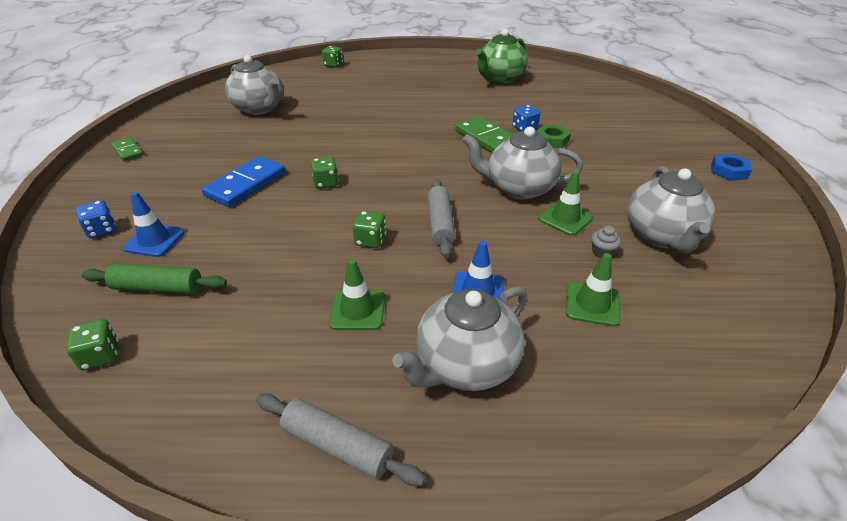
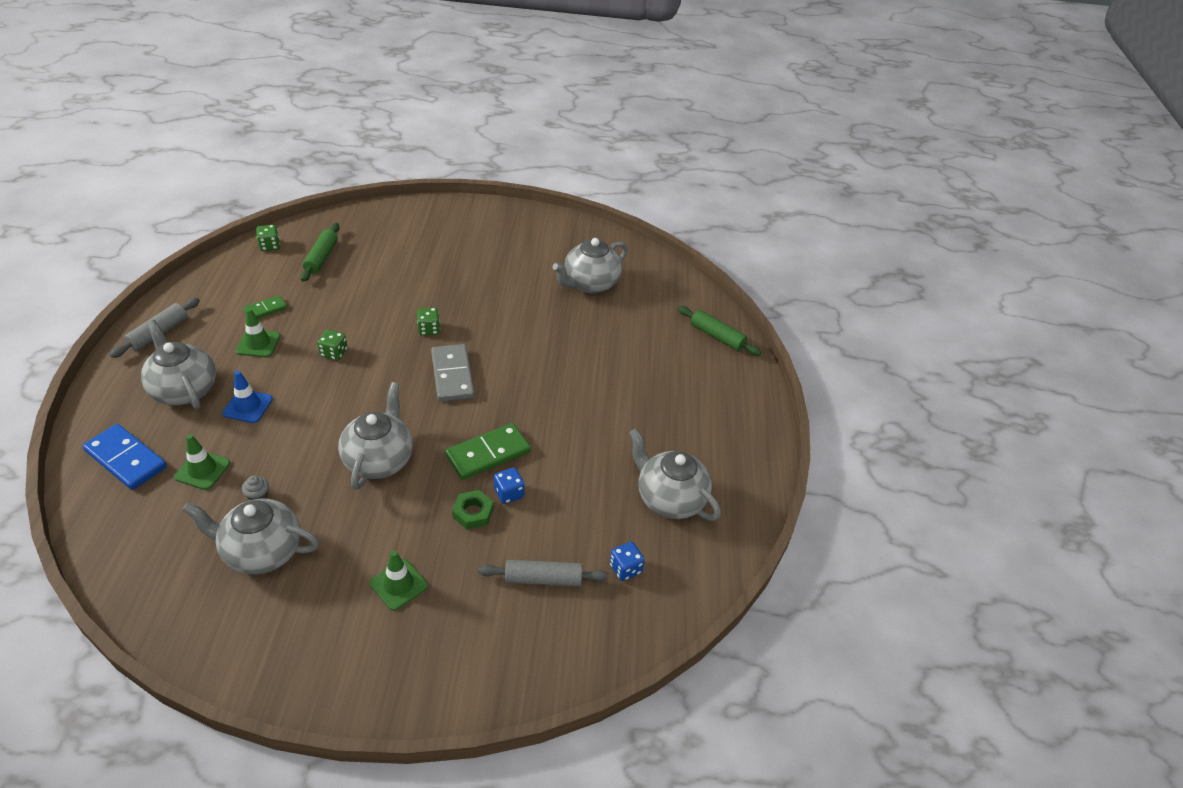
camera: 90 degrees right, 5 degrees up
blue dice [76,200,116,239] -> blue dice moved to [610,542,645,581]
green domino [111,137,143,161] -> green domino moved to [243,295,287,319]
blue traffic cone [123,192,185,257] -> none
blue domino [202,156,285,207] -> blue domino moved to [83,424,167,490]
green dice [322,46,343,67] -> green rolling pin [678,306,761,356]
grey rolling pin [427,179,456,258] -> grey rolling pin moved to [478,560,609,587]
green teapot [476,29,528,84] -> grey teapot [629,429,721,521]
green traffic cone [538,171,593,236] -> green traffic cone moved to [370,551,428,611]
blue nut [711,154,752,181] -> none
none -> grey domino [431,344,474,402]

